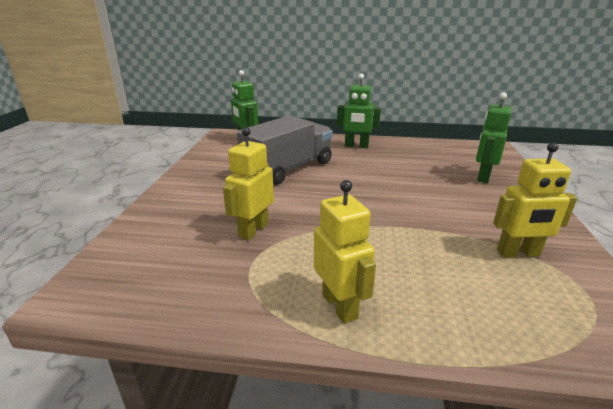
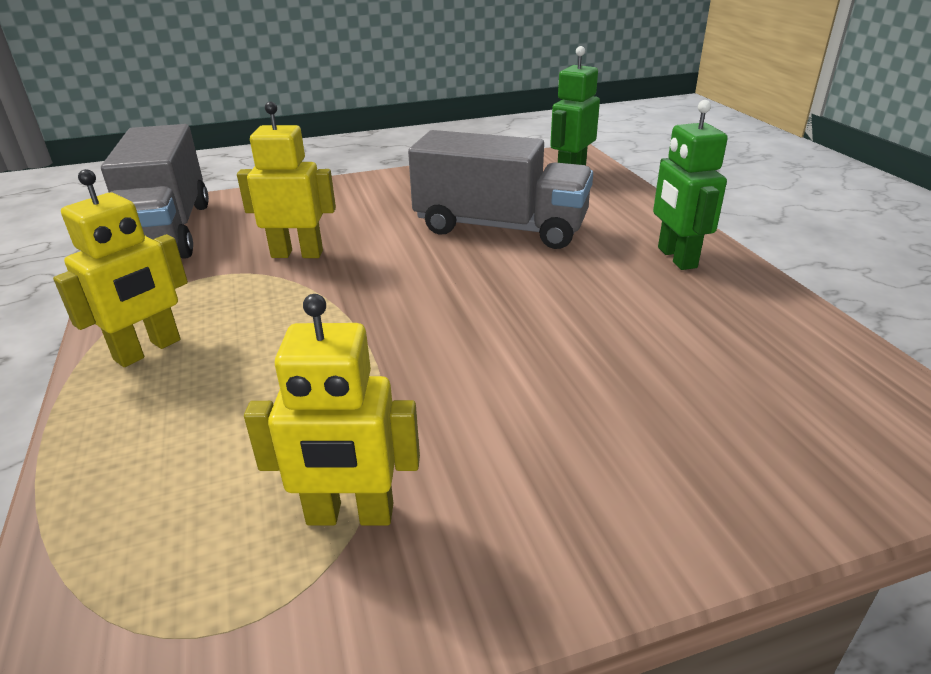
camera: 65 degrees right, 5 degrees up
green robot [476,93,511,183] -> none
yellow robot [493,143,577,258] -> yellow robot turned 60 degrees counterclockwise [244,294,420,526]
none -> grey truck [101,124,209,259]

